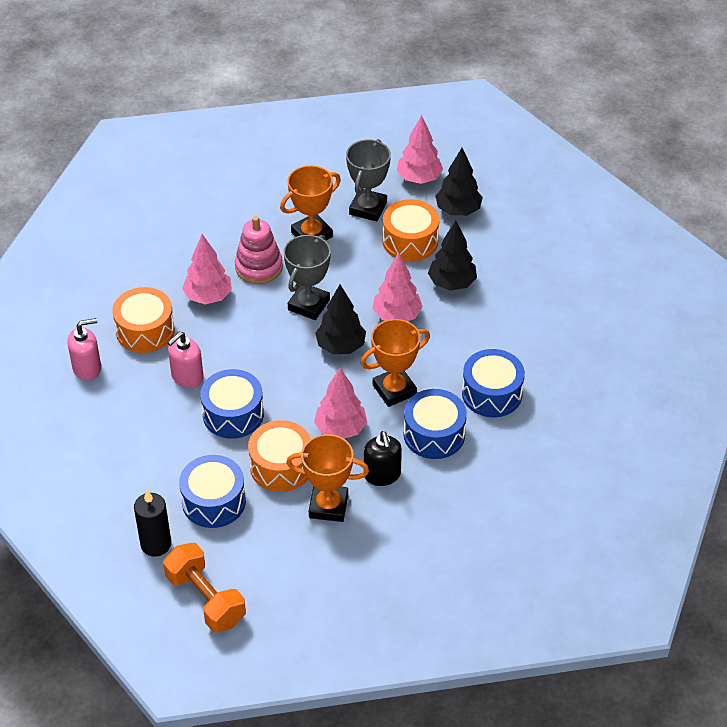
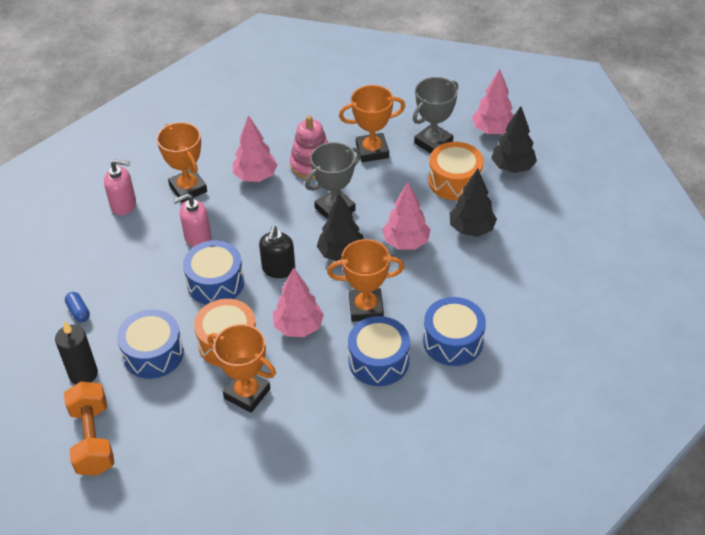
camera: 25 degrees right, 0 degrees up
orange drum [112,287,175,353] -> orange trophy [157,122,207,203]
black soap dispenser [364,431,402,486] -> black soap dispenser moved to [259,226,295,278]
none -> blue capsule [65,292,90,322]

